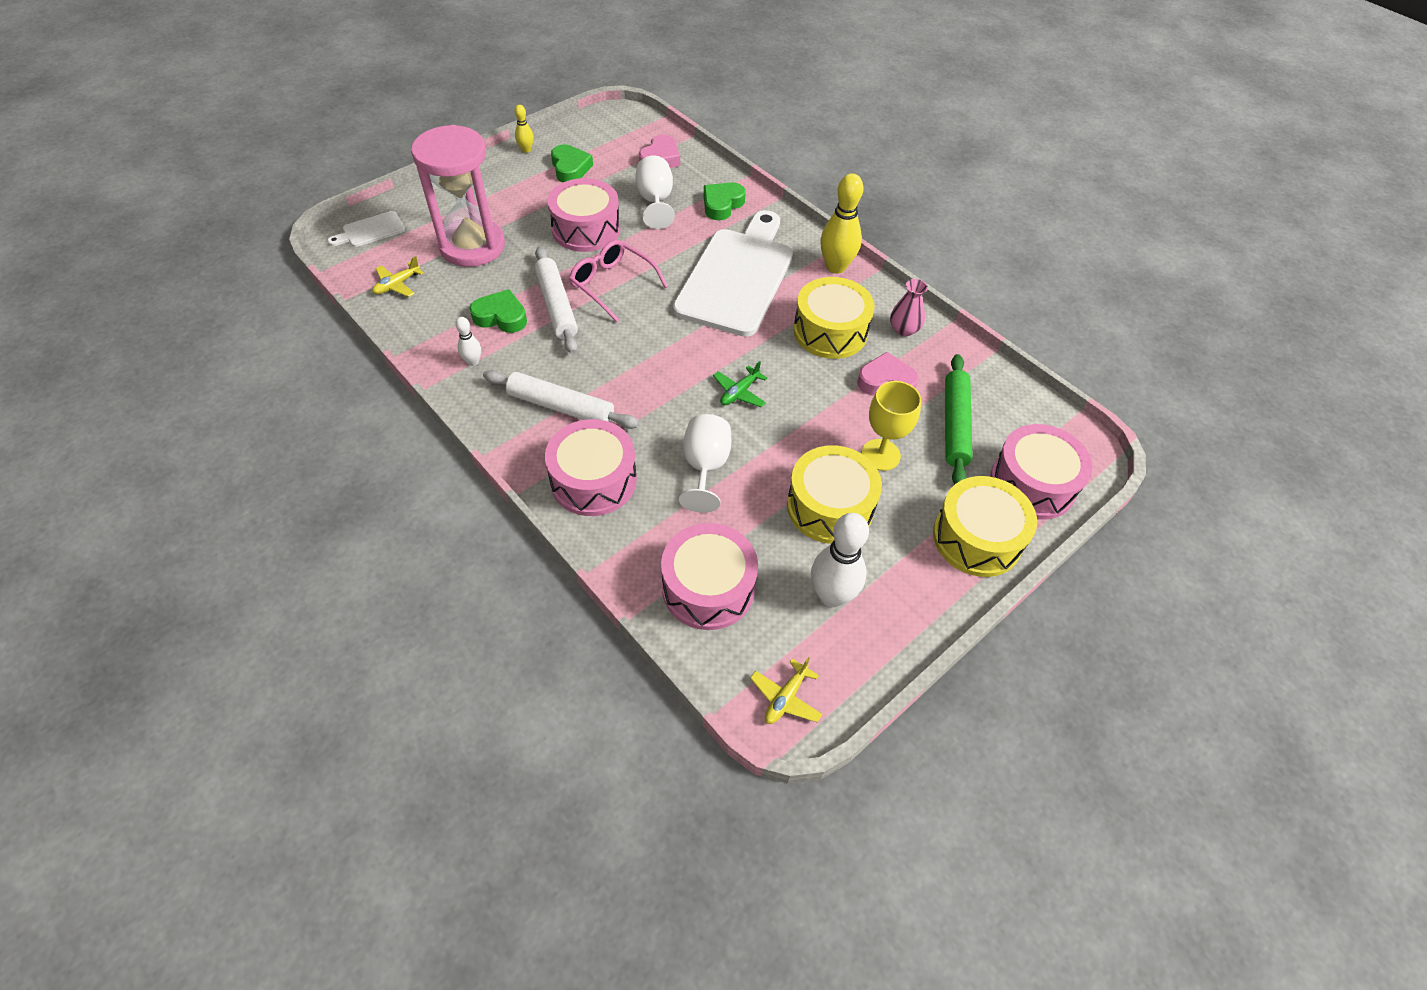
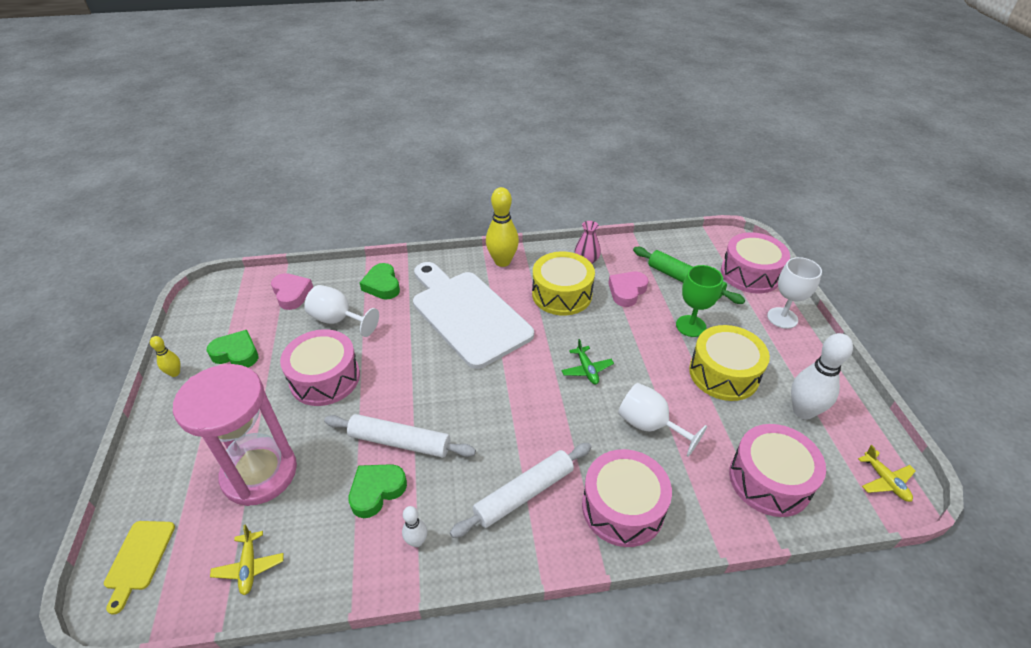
camera: 55 degrees left, 10 degrees down
white cutting board [328,211,405,247] -> yellow cutting board [104,521,175,615]
pink glasses [569,240,668,322] -> none
yellow goblet [862,381,922,471] -> green goblet [676,265,723,337]
yellow drum [933,476,1037,577] -> white goblet [767,257,822,329]

